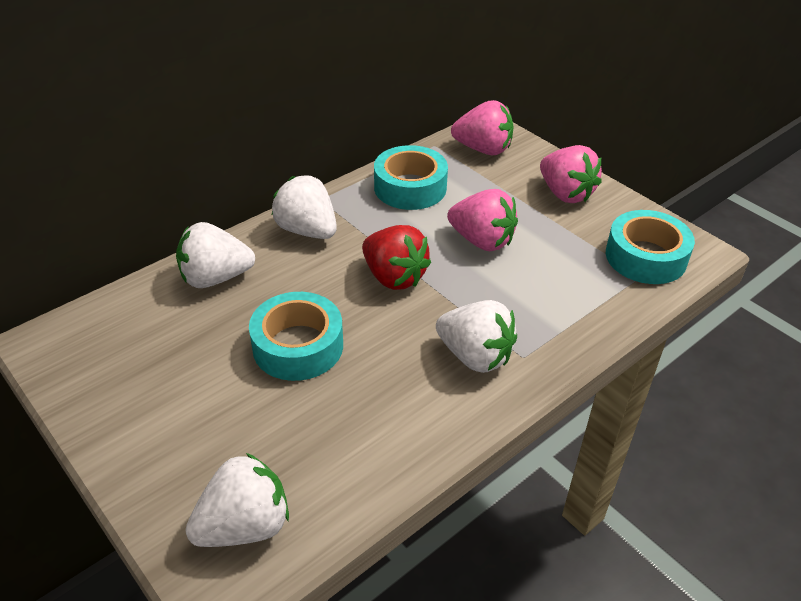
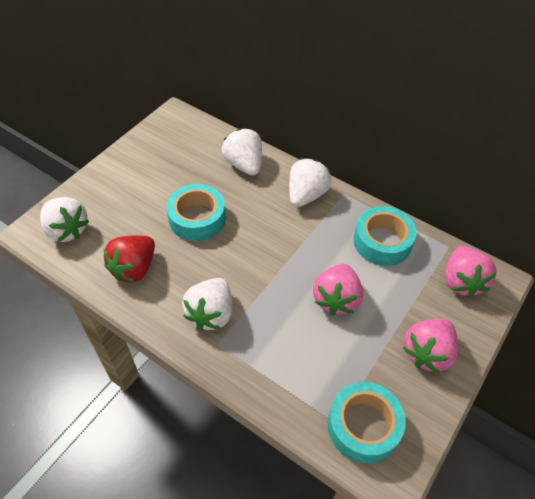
camera: 75 degrees right, 10 degrees up
red strawberry [362,225,431,290] -> red strawberry moved to [103,235,155,282]

